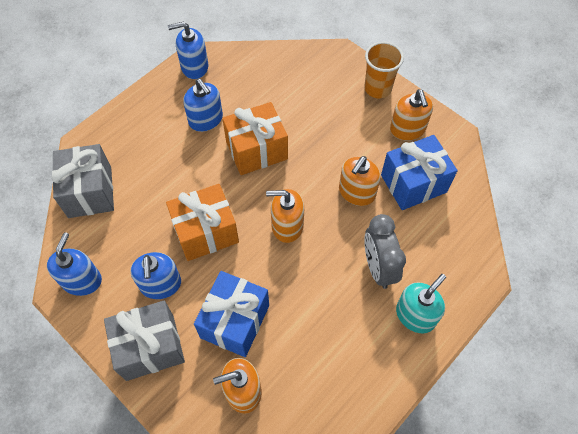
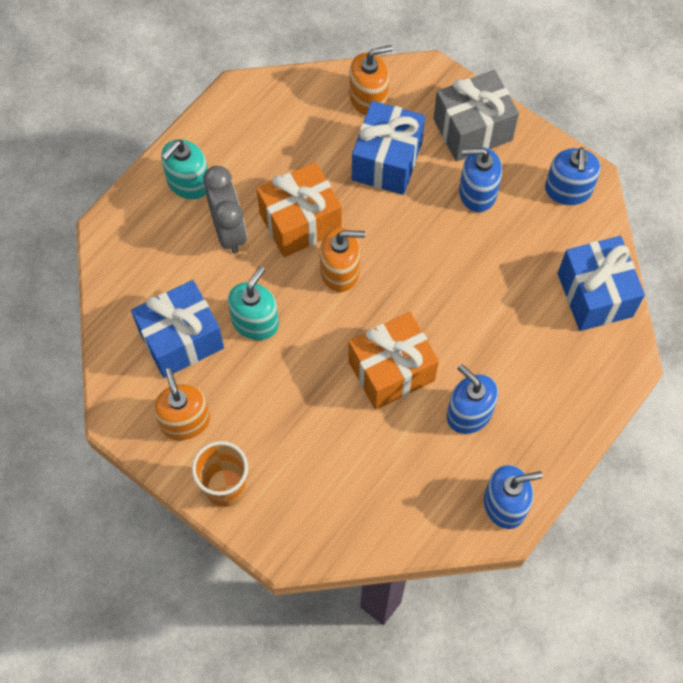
camera: 175 degrees right, 5 degrees up
grey gift [51,144,114,218] -> blue gift [558,236,645,331]
blue soap dispenser [131,252,181,299] -> blue soap dispenser turned 75 degrees counterclockwise [459,147,502,212]
orange gift [166,184,239,261] -> orange gift moved to [257,162,342,257]
orange soap dispenser [339,156,381,206] -> turquoise soap dispenser [228,266,279,340]

